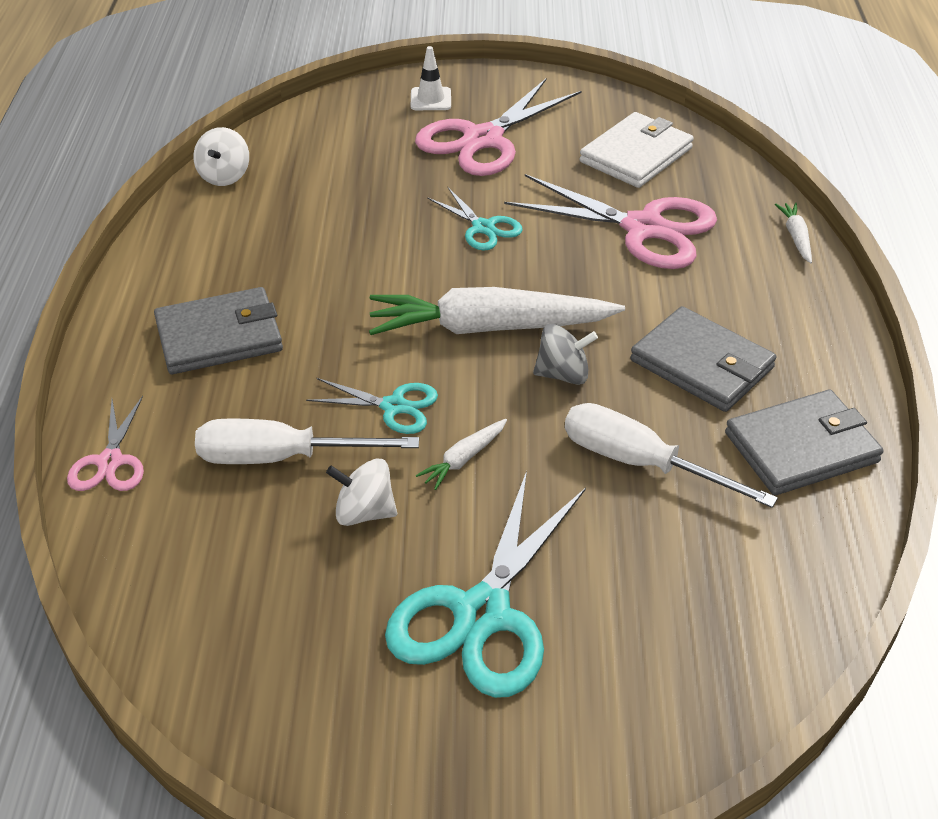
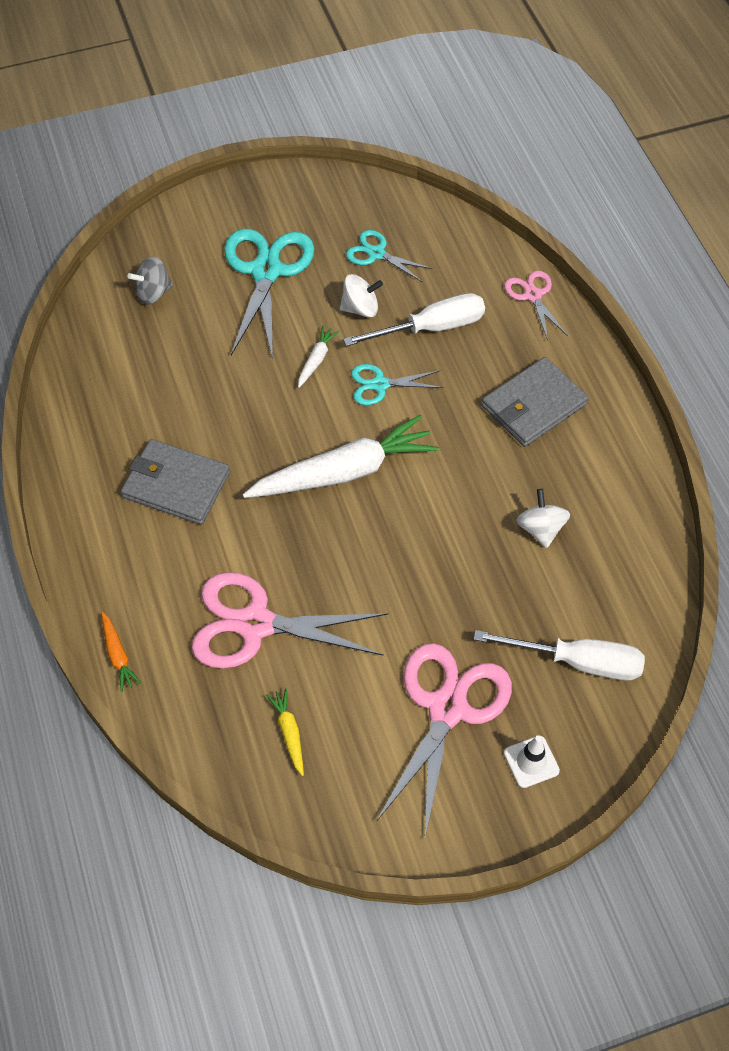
camera: 160 degrees right, 15 degrees up
white spinning top [193,127,249,186] -> white spinning top moved to [516,489,570,548]
turquoise scissors [427,188,523,251] -> turquoise scissors moved to [346,230,432,282]
grey spinning top [533,324,598,385] -> grey spinning top moved to [127,256,173,305]
white screwdriver [565,403,778,508] -> white screwdriver moved to [473,630,645,681]
white wallet [580,112,694,188] -> yellow carrot [266,688,304,776]
grey wallet [725,389,884,495] -> none
white carrot [775,203,812,263] -> orange carrot [101,612,141,692]

